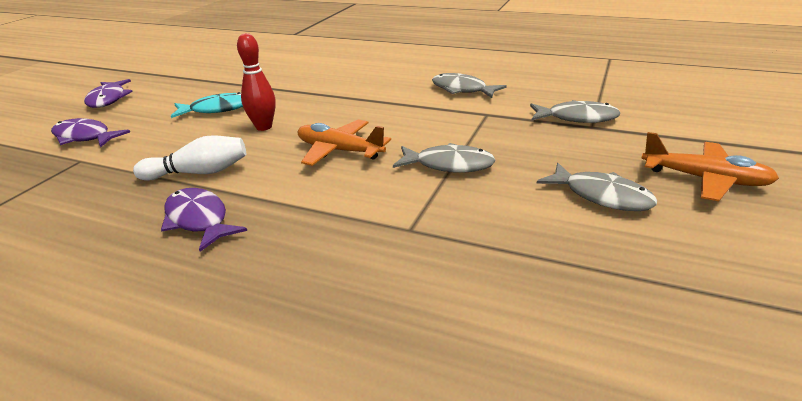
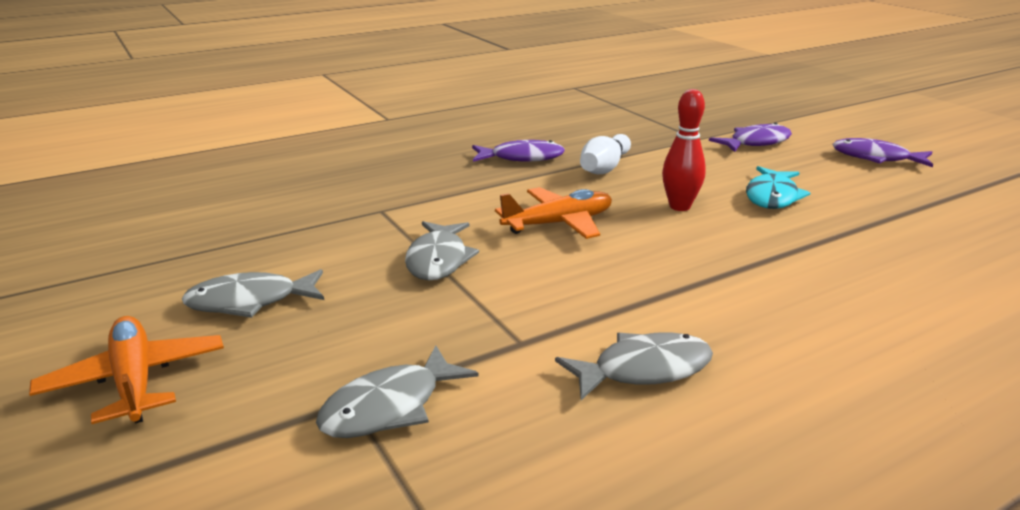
camera: 125 degrees right, 5 degrees down
grey fish [393,143,496,173] -> grey fish turned 45 degrees counterclockwise [405,221,479,280]
orange plane [641,132,779,201] -> orange plane turned 90 degrees clockwise [29,316,224,424]

